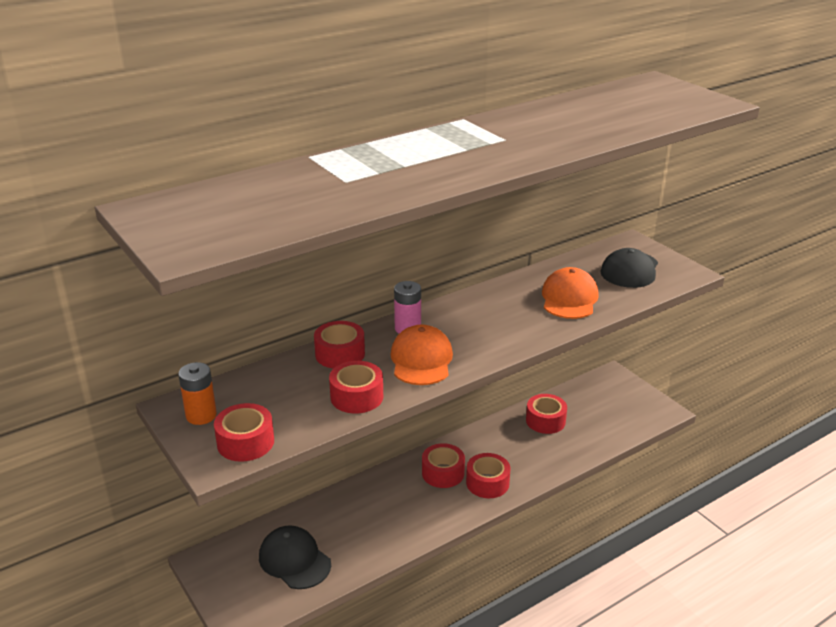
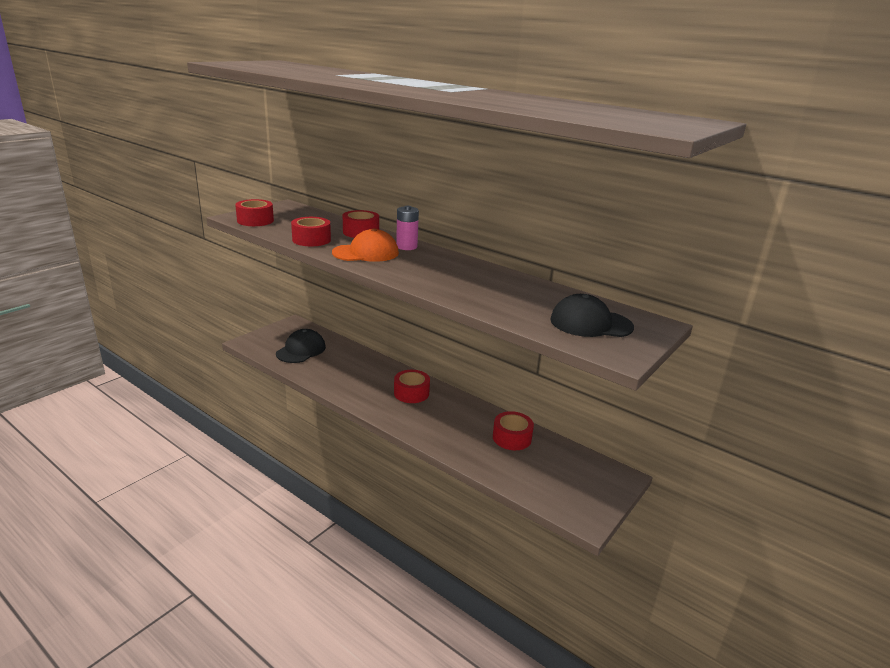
camera: 70 degrees right, 5 degrees down
orange battery [178,362,217,425] -> none
red tape [466,453,511,498] -> none
orange cap [542,267,599,319] -> none

